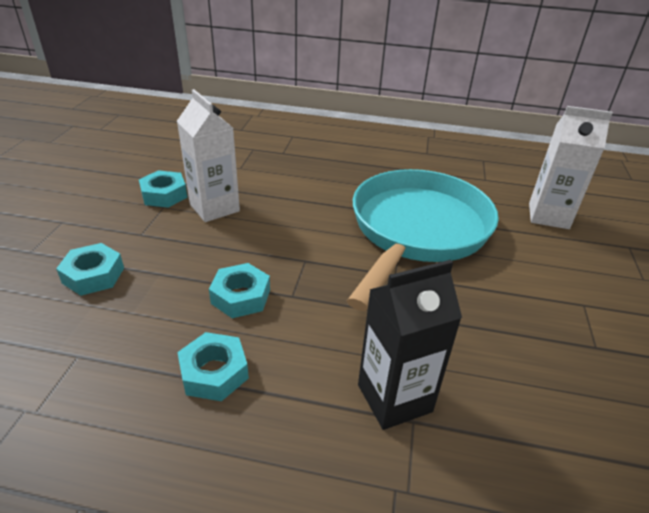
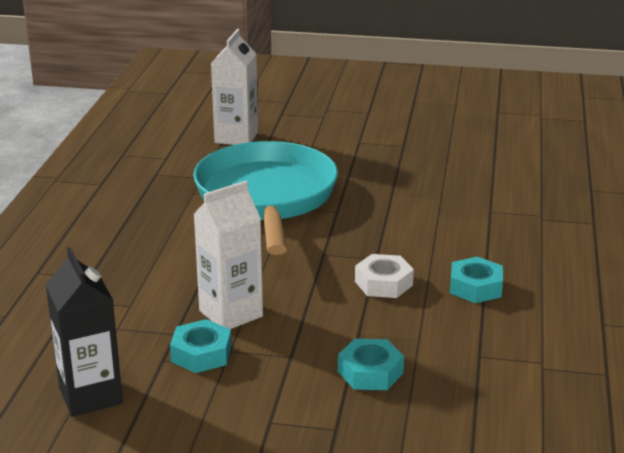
camera: 90 degrees left, 10 degrees down
turquoise nut [209,263,270,318] -> white nut [355,254,414,298]
turquoise pan [347,169,499,311] -> turquoise pan turned 60 degrees clockwise [193,141,338,255]
black carton [358,260,462,430] -> black carton moved to [46,247,123,417]

